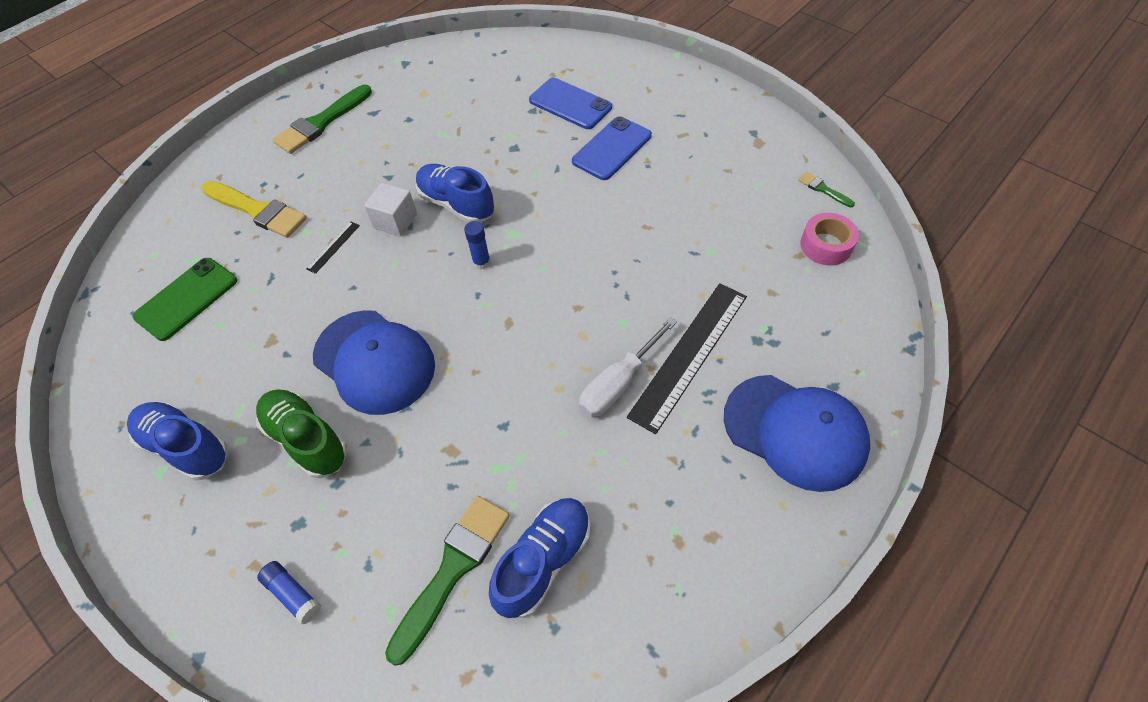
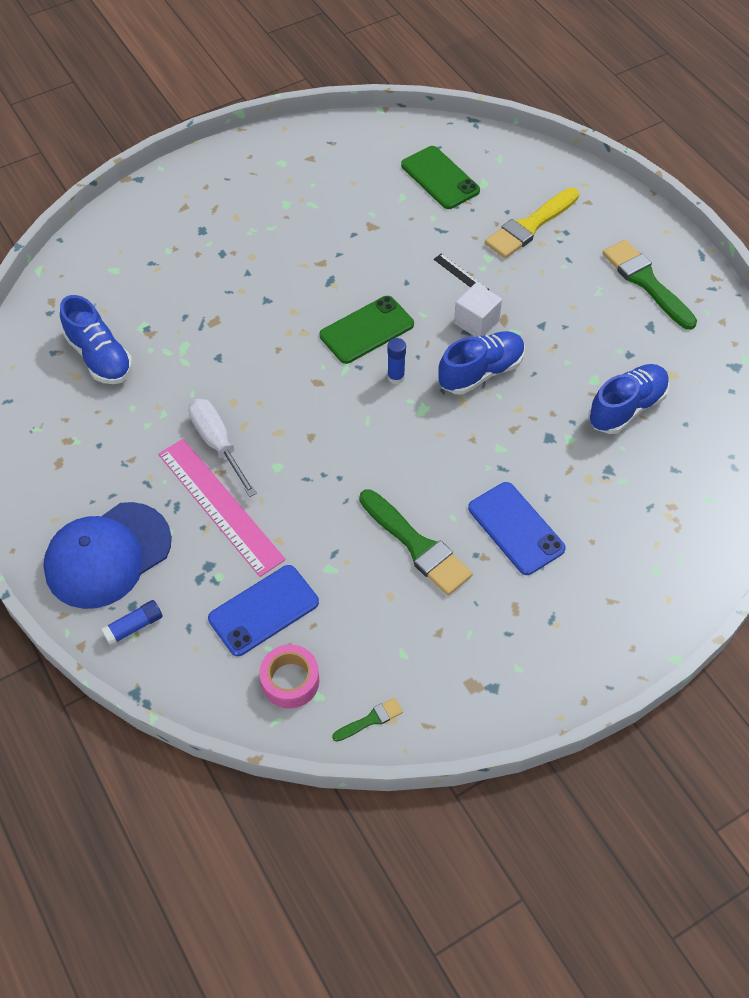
camera: 105 degrees right, 0 degrees up
blue shoe [127,402,228,481] -> blue shoe moved to [588,364,669,434]
green shoe [256,389,347,478] -> none
blue glue stick [257,561,321,625] -> blue glue stick moved to [101,600,163,646]
blue cap [313,310,435,415] -> none
green brush [385,496,510,666] -> green brush moved to [359,489,473,595]
blue phone [529,78,612,129] -> blue phone moved to [208,565,319,656]
black ruler [627,283,747,434] -> pink ruler [158,439,286,577]
none -> green phone [320,296,414,364]

